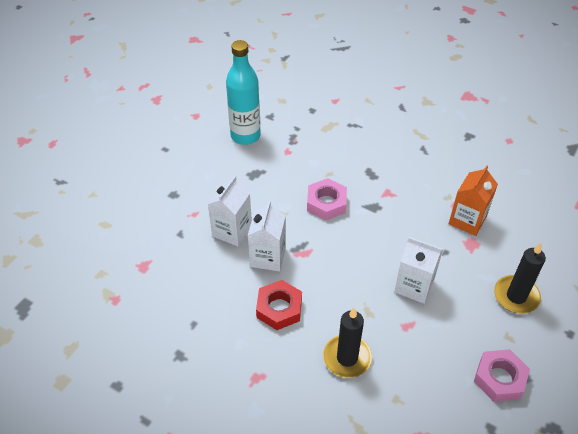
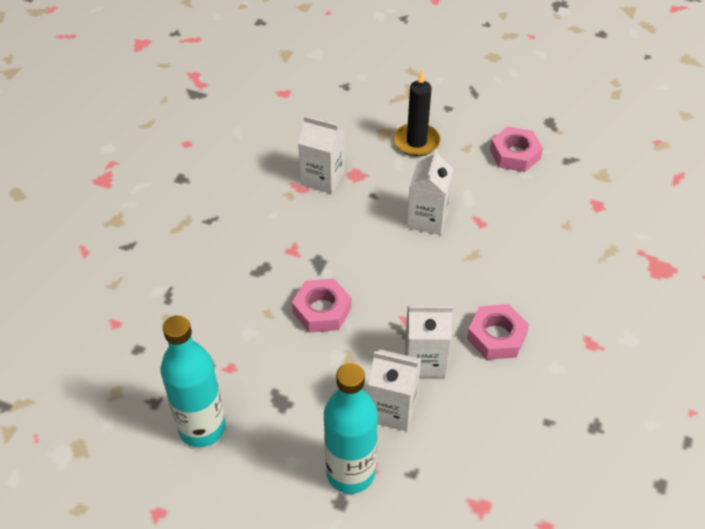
camera: 100 degrees left, 0 degrees up
red nut [256,280,302,330] -> pink nut [467,304,529,360]
black candle [323,308,372,378] -> none
orange carton [449,166,498,236] -> white carton [298,116,345,194]
none -> turquoise bottle [324,363,378,494]

